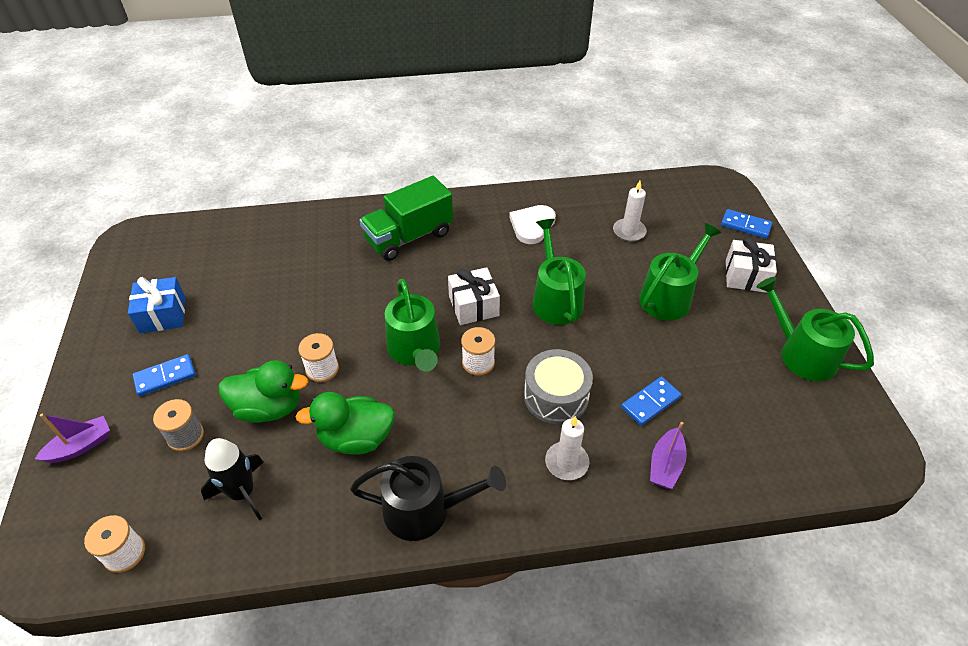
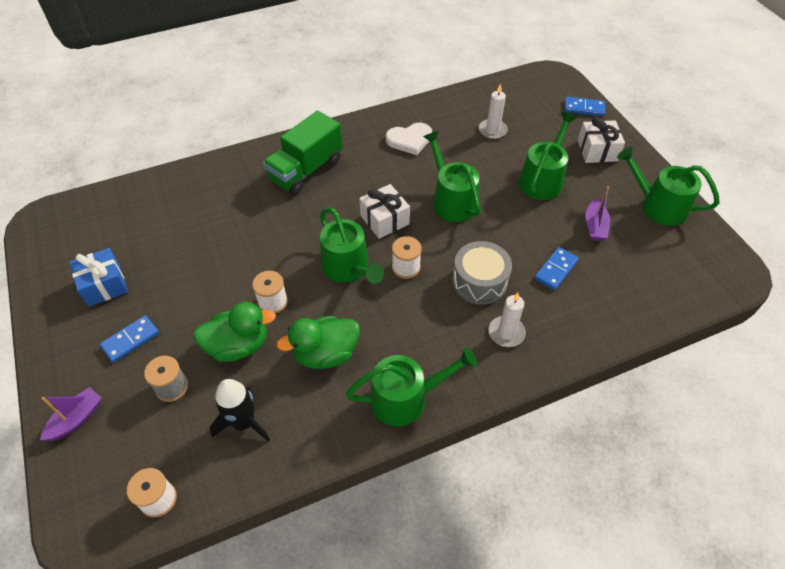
camera: 15 degrees left, 5 degrees up
black watering can [350,456,506,541] -> green watering can [346,347,477,427]
white heart [509,205,556,244] -> white heart turned 120 degrees counterclockwise [386,123,432,155]
purple boat [650,422,687,489] -> purple boat moved to [585,187,610,241]

